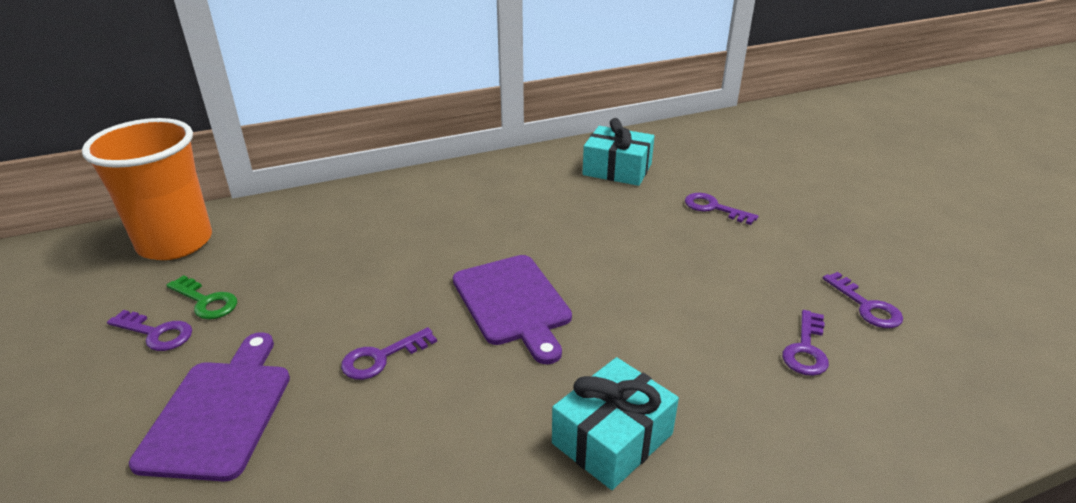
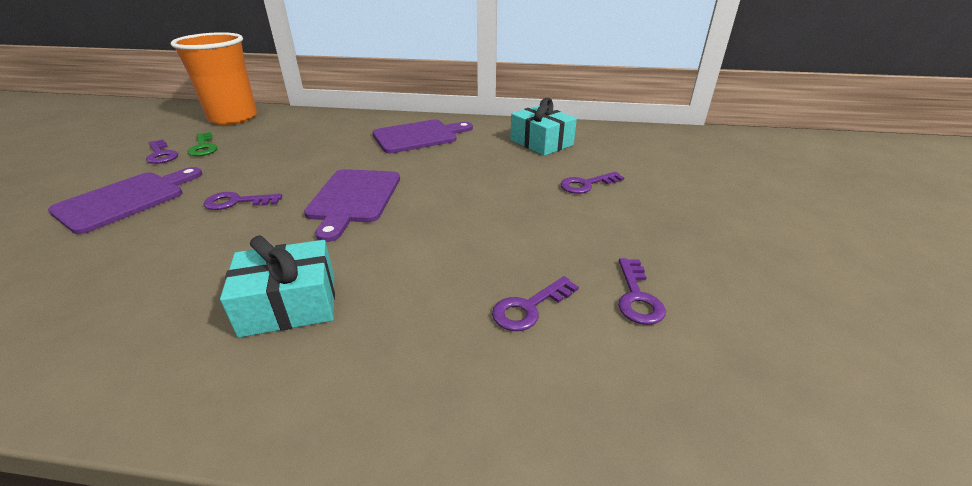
camera: 30 degrees right, 0 degrees up
purple key [685,193,758,225] -> purple key turned 90 degrees counterclockwise [560,172,624,194]
none -> purple cutting board [372,120,473,153]

